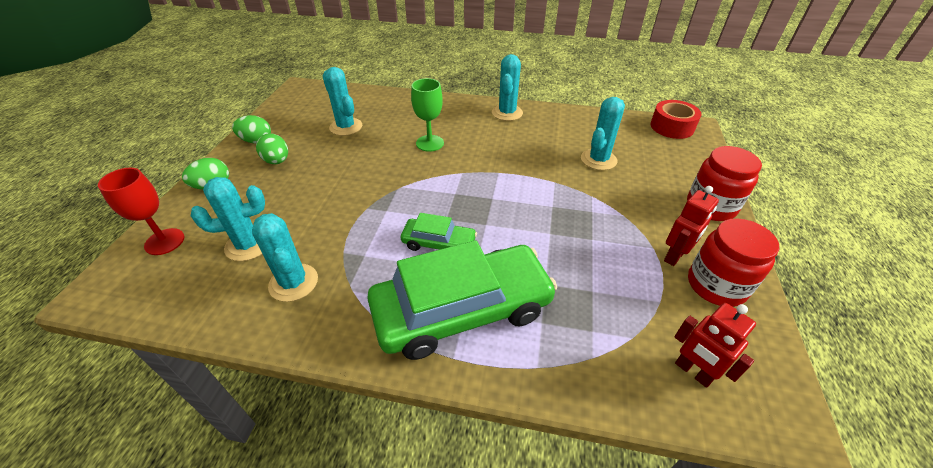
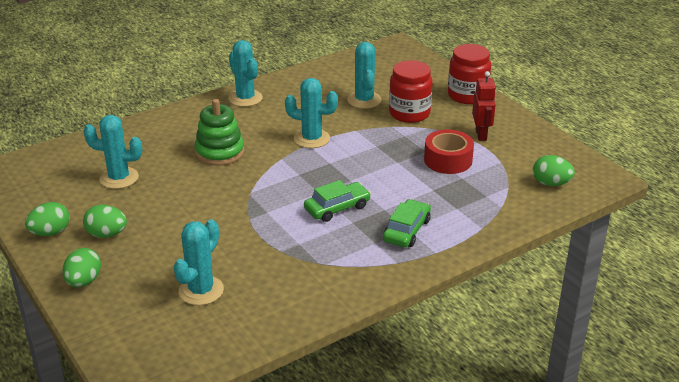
camera: 45 degrees left, 10 degrees down
red goblet [98,168,184,255] -> none
turquoise cactus [252,213,318,302] -> turquoise cactus moved to [285,78,338,148]
green car [367,240,557,360] -> green car [383,199,431,247], size x0.48
green goblet [411,78,444,152] -> green stacking toy [195,99,245,166]
red tape [650,100,701,139] -> red tape moved to [424,130,474,174]
red robot [674,303,756,388] -> green egg [533,155,575,186]
red jar [688,218,779,307] -> red jar moved to [389,60,433,123]

